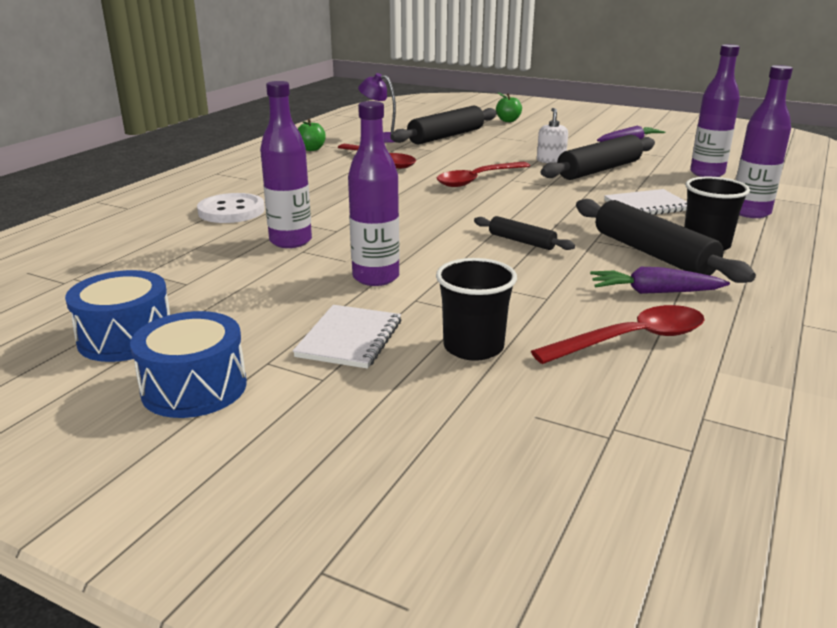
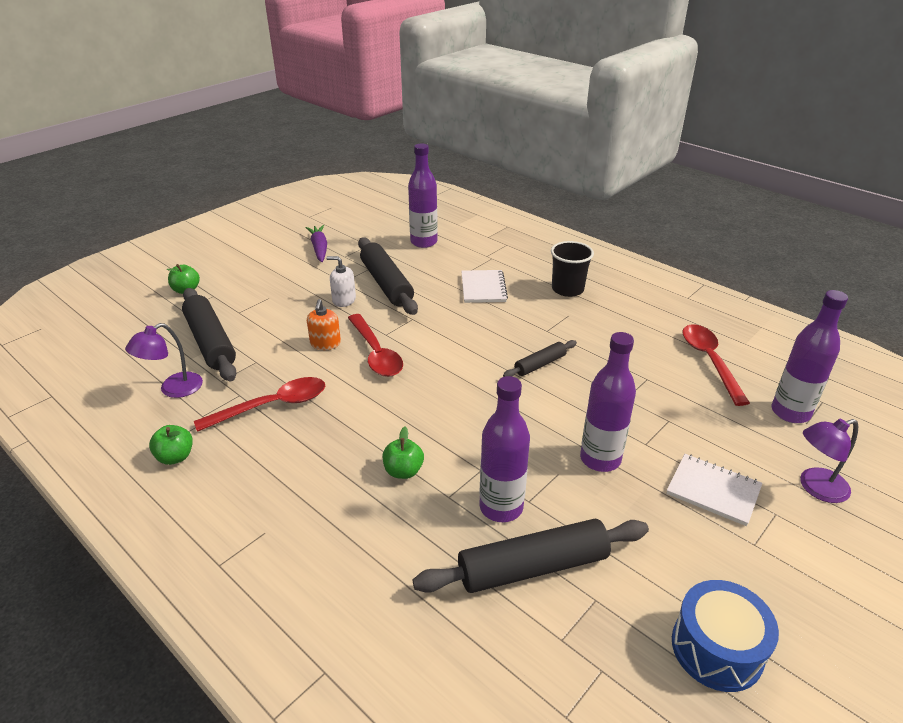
camera: 75 degrees left, 10 degrees up
blue drum [130,311,247,418] -> none
white button [197,193,265,223] -> none
black cup [436,258,517,361] -> none
black rolling pin [576,199,756,283] -> black rolling pin moved to [413,519,649,593]
purple carrot [590,267,730,294] -> none
purple bottle [736,65,793,218] -> purple bottle moved to [772,290,848,423]
none -> orange soap dispenser [307,299,341,350]
none -> green apple [383,427,424,479]
none -> purple lamp [800,419,858,503]

